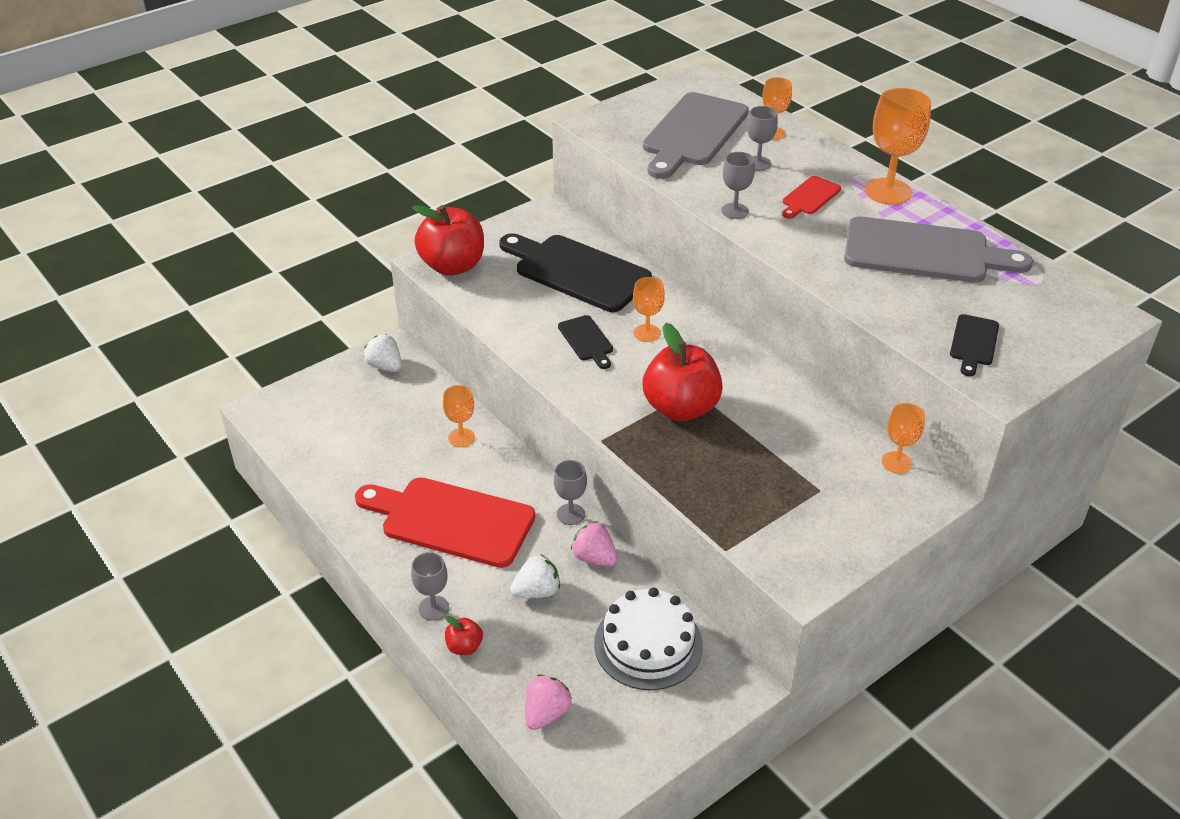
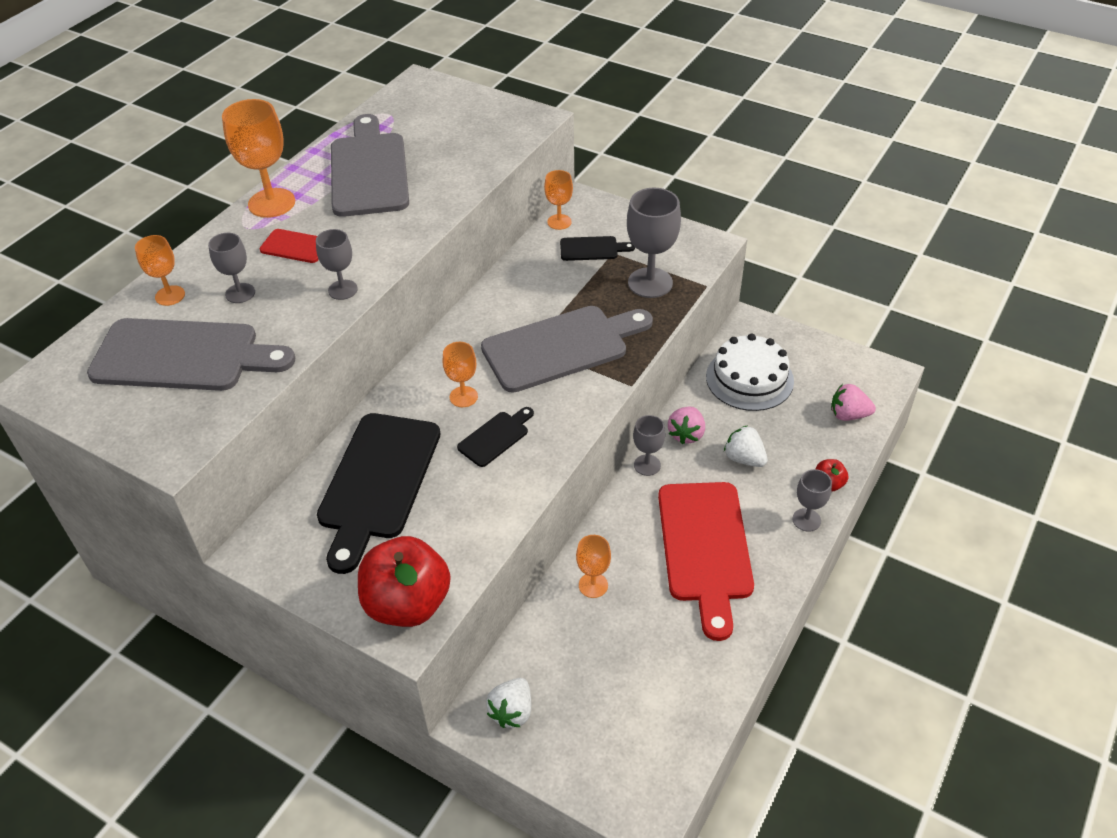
camera: 110 degrees left, 5 degrees up
red apple [643,323,723,421] -> grey cutting board [481,306,653,393]
black cutting board [950,314,999,376] -> black cutting board moved to [560,236,635,261]
none -> grey goblet [627,188,681,298]

